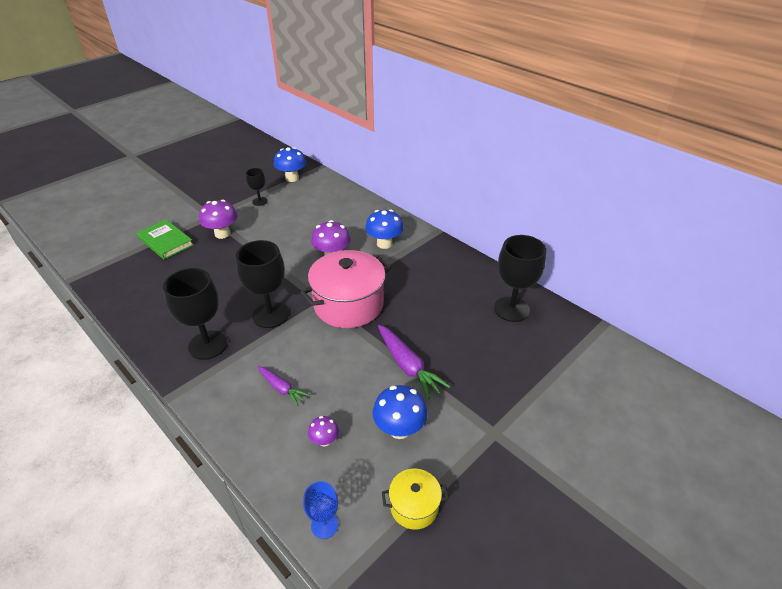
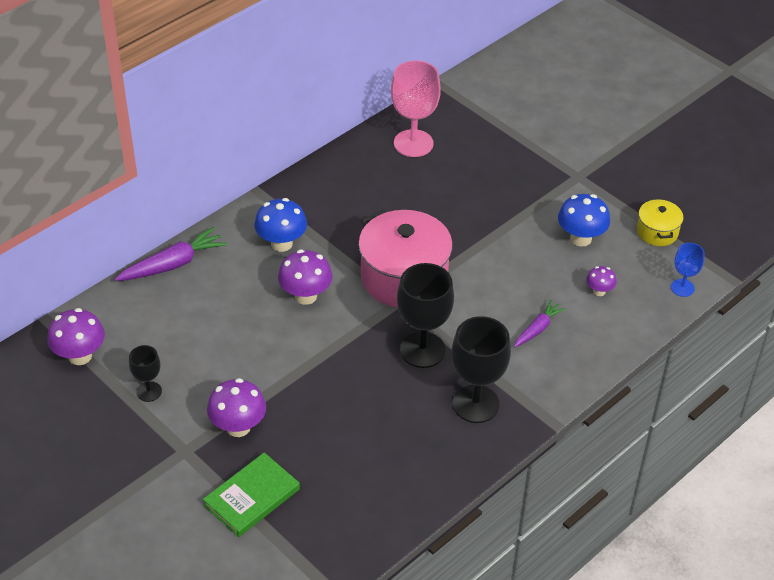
camera: 90 degrees left, 5 degrees up
blue mushroom [274,147,306,182] -> purple mushroom [47,308,105,365]
purple carrot [378,325,450,400] -> purple carrot moved to [115,227,227,281]
black goblet [494,235,546,322] -> pink goblet [391,60,441,157]

